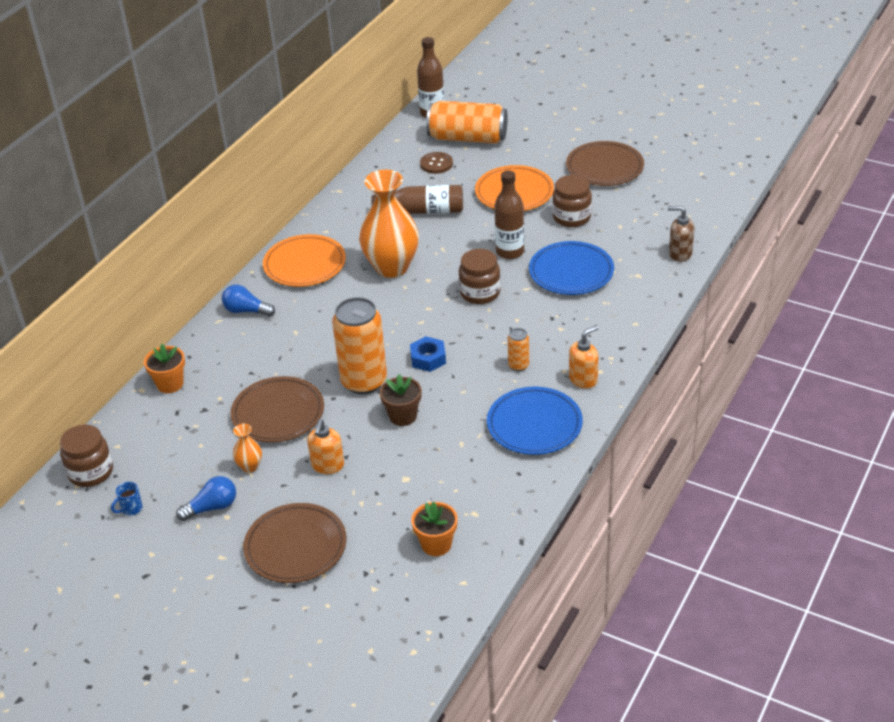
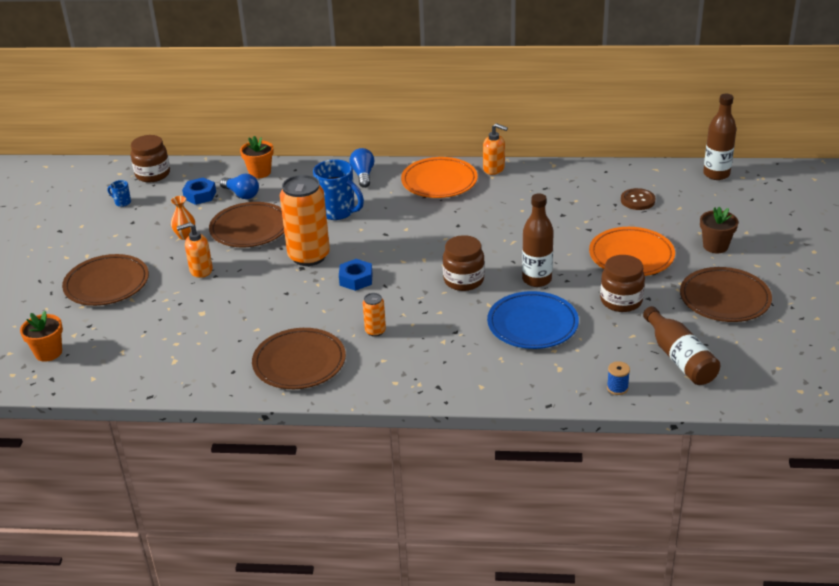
camera: 65 degrees right, 5 degrees down
blue light bulb [176,476,236,521] -> blue light bulb moved to [220,174,259,199]
orange vase [359,170,419,278] -> none
brown bottle [371,185,463,214] -> brown bottle moved to [643,306,721,385]
brown flower pot [380,374,422,426] -> brown flower pot moved to [700,206,739,254]
orange flower pot [411,501,458,556] -> orange flower pot moved to [20,311,63,362]
orange can [426,101,508,144] -> none
blue plate [487,387,583,455] -> brown plate [252,328,346,389]
orange soap dispenser [569,325,598,389] -> orange soap dispenser moved to [483,123,508,175]
brown soap dispenser [668,206,694,262] -> blue spool [607,361,630,395]
none -> blue nut [182,178,216,205]
none -> blue mug [313,159,364,220]

